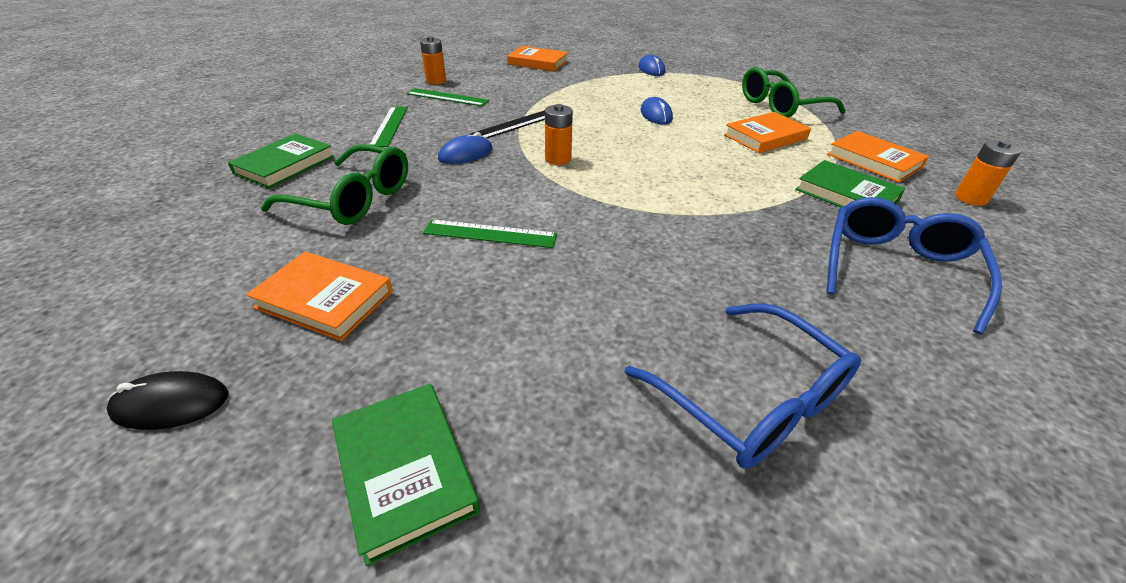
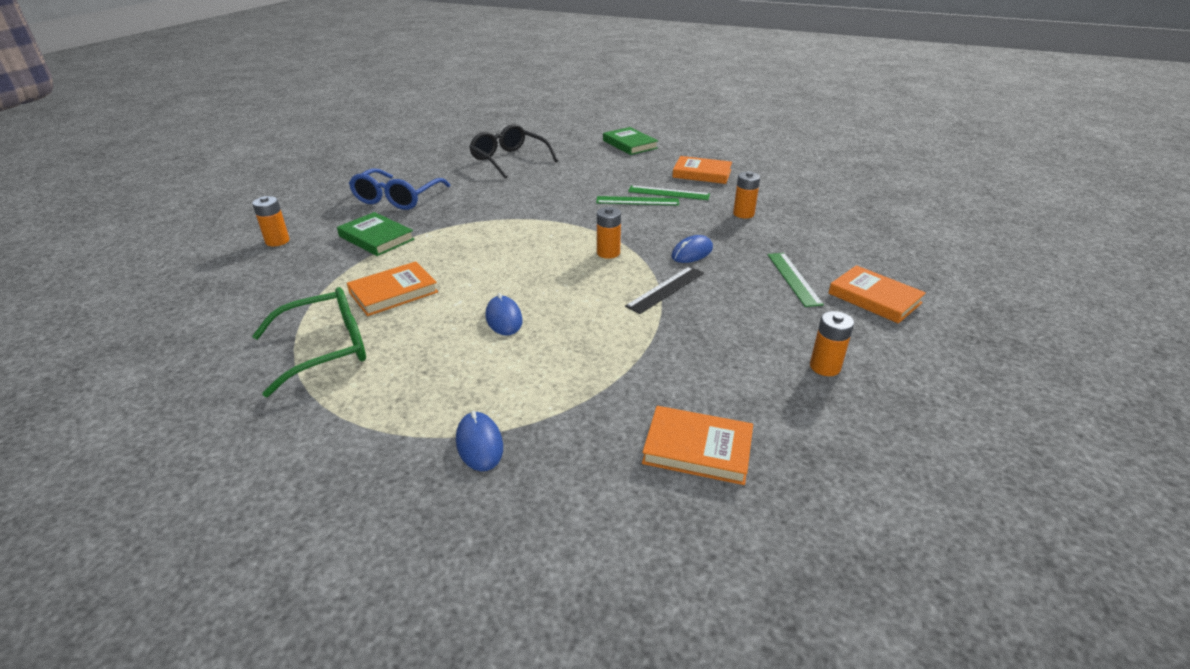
camera: 175 degrees right, 5 degrees down
black mouse [106,371,229,430] -> none
green book [228,134,334,189] -> none
green glasses [261,144,408,225] -> orange battery [733,171,760,218]
green ruler [406,88,490,106] -> green ruler moved to [628,185,710,200]
blue glasses [624,303,861,469] -> black glasses [469,124,558,179]
orange book [828,131,929,183] -> orange book moved to [829,265,926,323]

